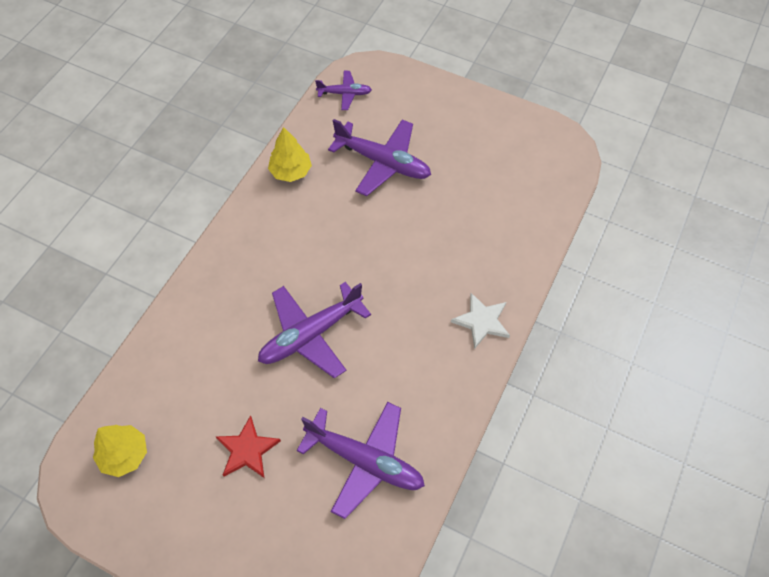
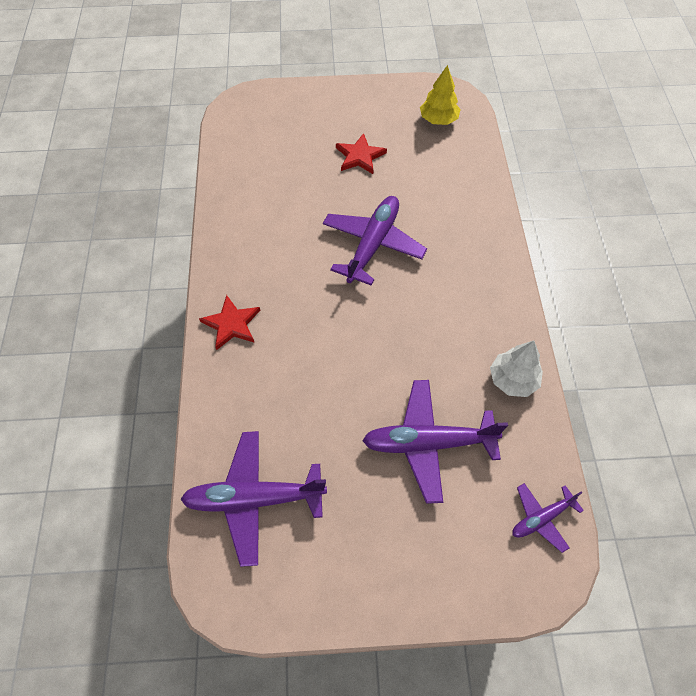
camera: 150 degrees right, 0 degrees up
yellow tree [268,127,312,182] -> white tree [490,341,543,397]
purple plane [297,402,425,519] -> purple plane moved to [180,431,327,567]
white star [451,293,510,349] -> red star [199,295,261,350]

